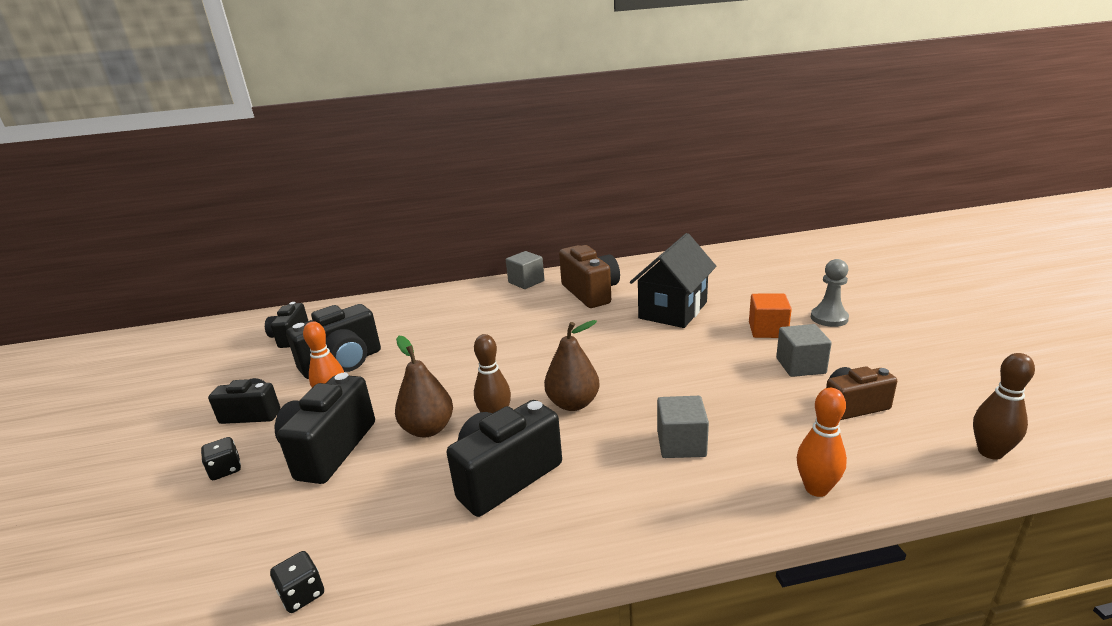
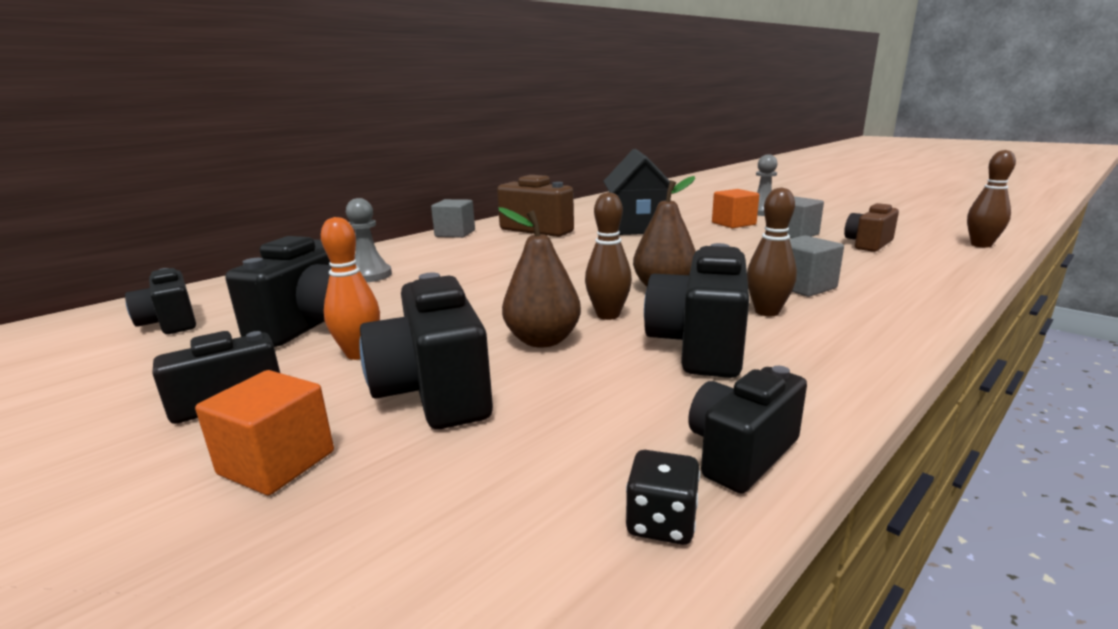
camera: 35 degrees left, 5 degrees down
black dice [201,437,241,480] -> orange cube [195,370,334,495]
orange bowling pin [797,388,847,497] -> none
none -> grey pawn [346,198,392,282]
none -> black camera [688,366,807,494]
none -> brown bowling pin [747,187,797,316]

